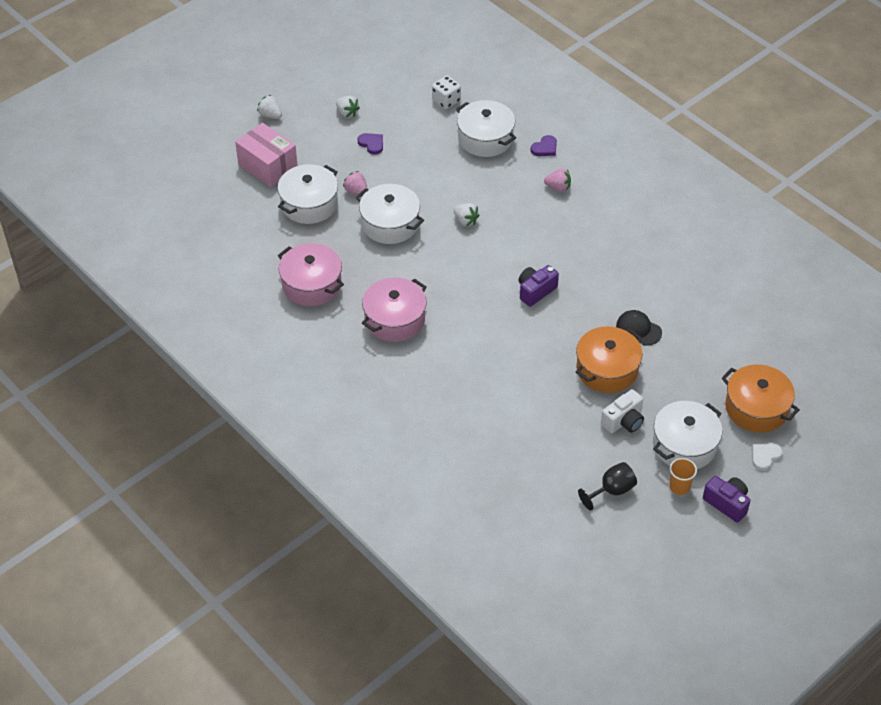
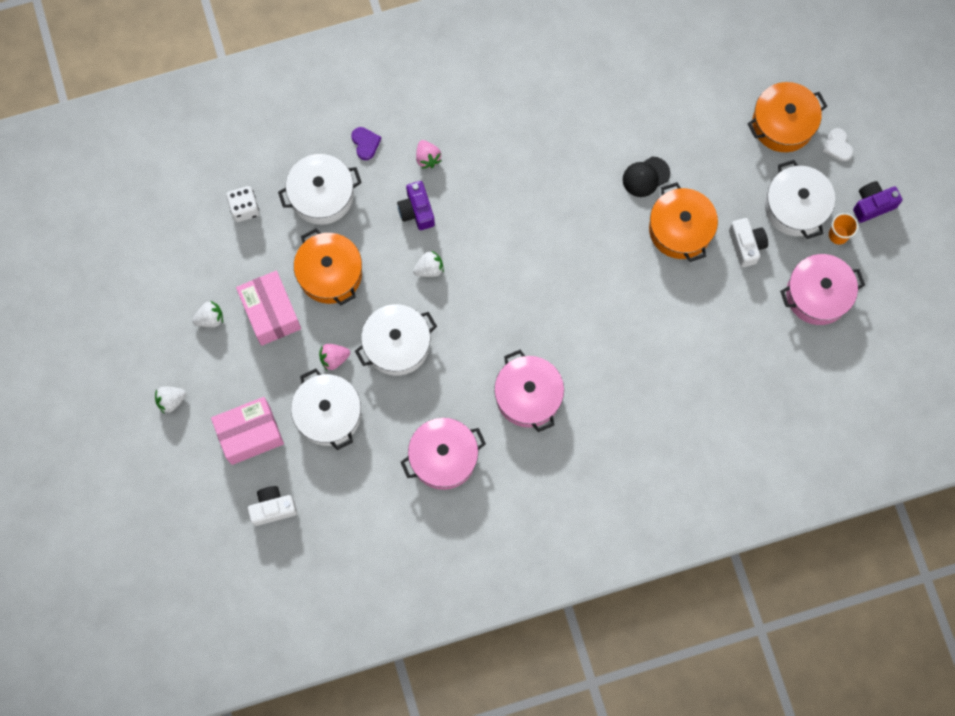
camera: 65 degrees left, 25 degrees up
purple heart [357,133,383,155] -> pink box [236,271,301,346]
purple camera [519,265,559,307] -> purple camera moved to [397,181,435,230]
pink strawberry [544,169,571,192] -> pink strawberry turned 120 degrees clockwise [416,140,442,169]
black goblet [578,462,637,511] -> pink pot [780,254,865,325]
none -> white camera [248,486,297,526]
none -> orange pot [294,228,362,306]

